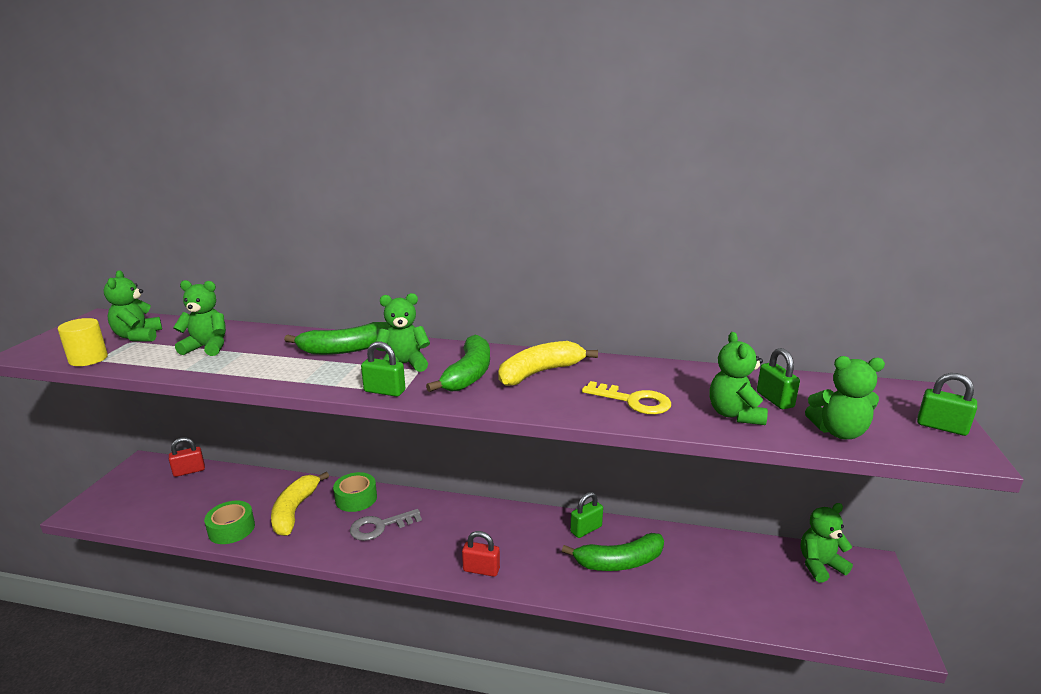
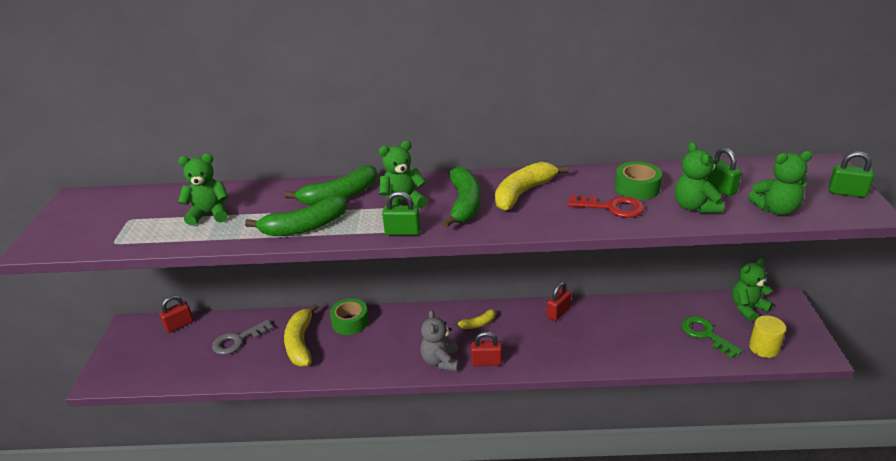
camera: 10 degrees left, 10 degrees up
yellow cylinder [58,318,108,366] -> yellow cylinder moved to [749,315,786,358]
green teddy bear [104,270,162,341] -> none
green tape [204,501,255,544] -> green tape moved to [615,161,662,200]
grey key [350,509,422,541] -> grey key moved to [212,319,273,355]
green banana [562,533,664,571] -> green banana moved to [245,195,347,236]
green padlock [570,492,603,538] -> red padlock [547,282,571,321]
yellow key [582,381,671,414] -> red key [568,195,644,218]
none -> grey teddy bear [420,310,459,371]
none -> yellow banana [453,309,496,329]
none -> green key [681,316,742,359]

